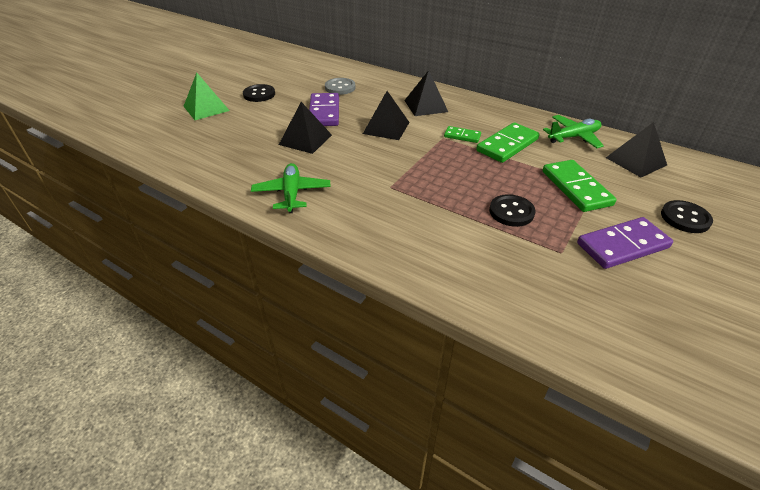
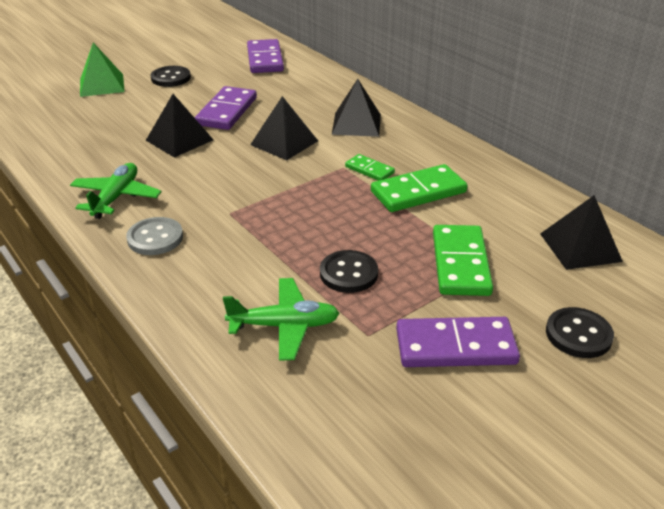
camera: 20 degrees right, 5 degrees down
grey button [325,78,355,95] -> grey button moved to [126,217,183,255]
green plane [543,115,604,148] -> green plane moved to [223,278,340,361]
none -> purple domino [247,39,284,73]

